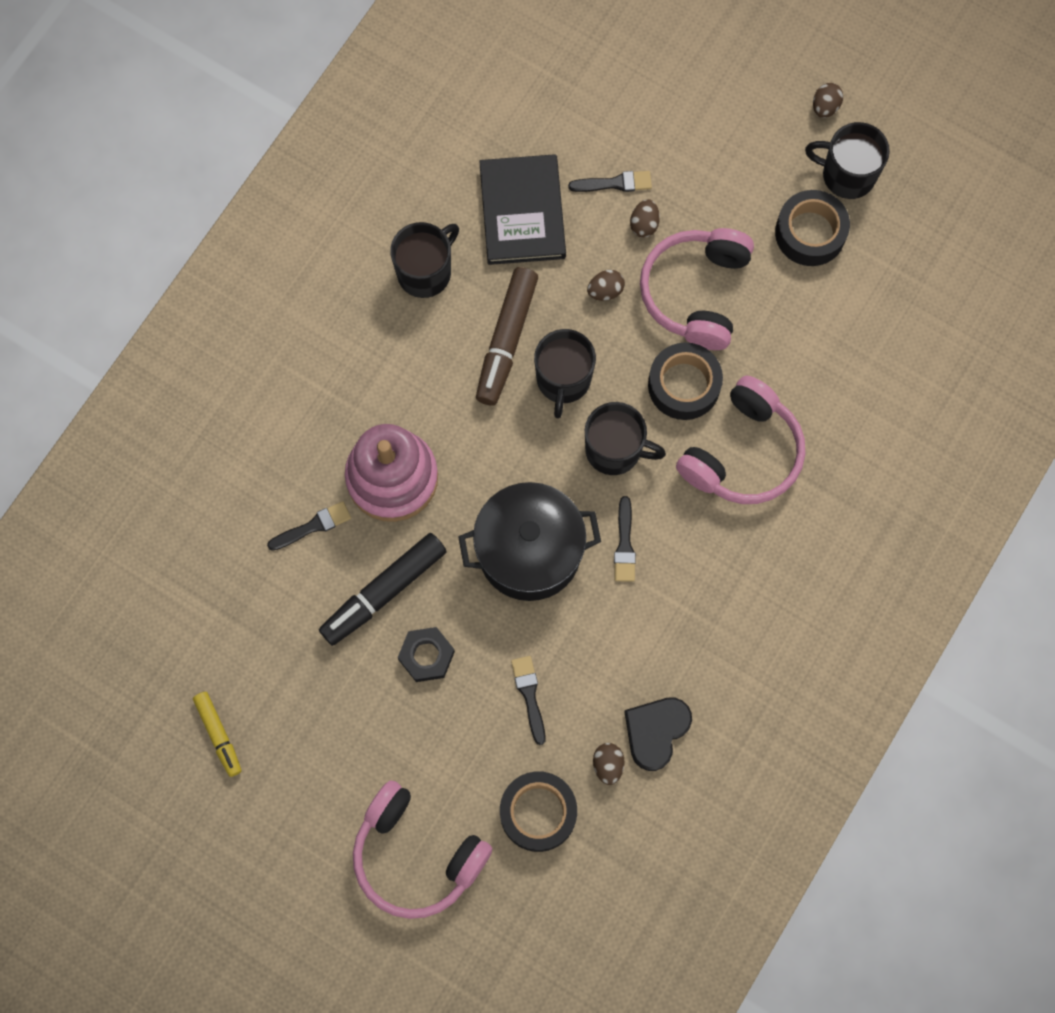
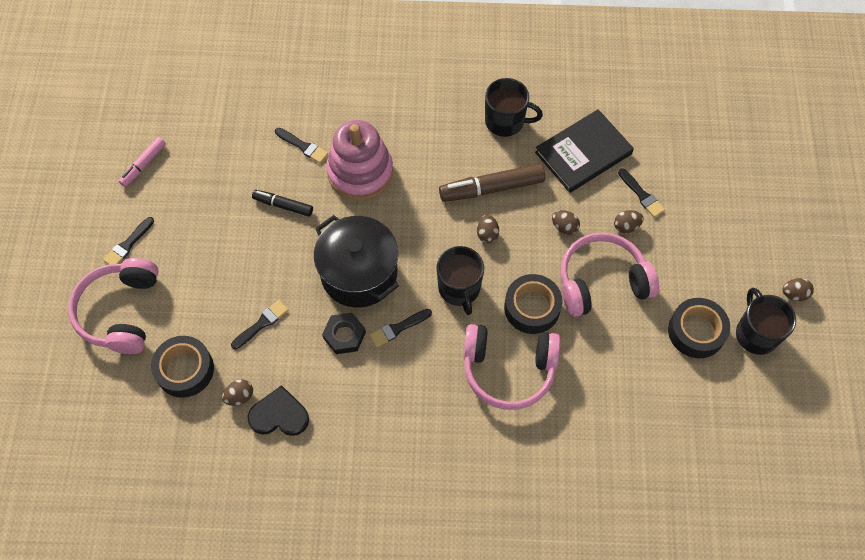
camera: 60 degrees right, 10 degrees down
yellow marker [193,692,242,777] -> pink marker [119,137,166,187]
black marker [319,533,447,646] -> black marker [252,190,313,217], size x0.59
black nut [398,627,455,682] -> black nut moved to [322,313,366,354]
black mug [534,329,596,419] -> brown egg [477,214,499,243]
none -> black brush [103,217,154,265]

